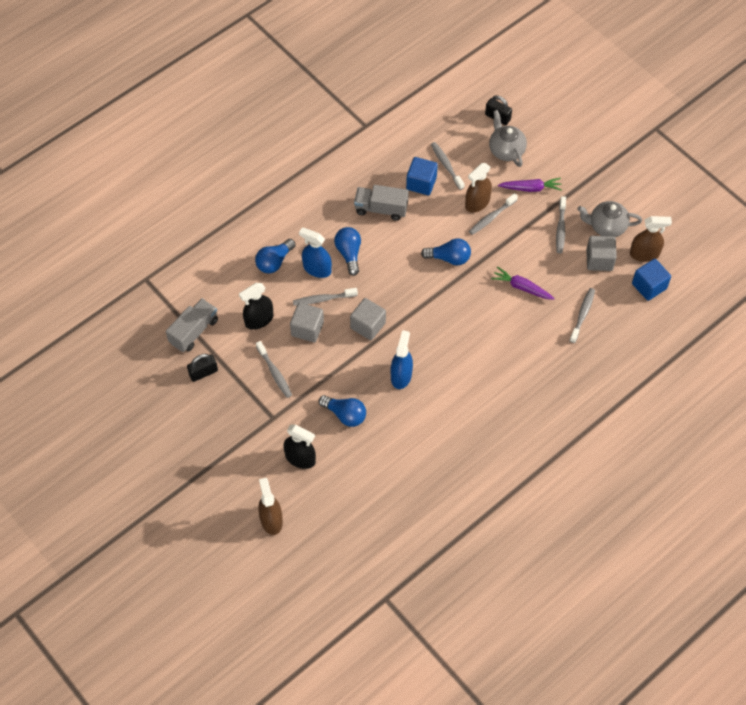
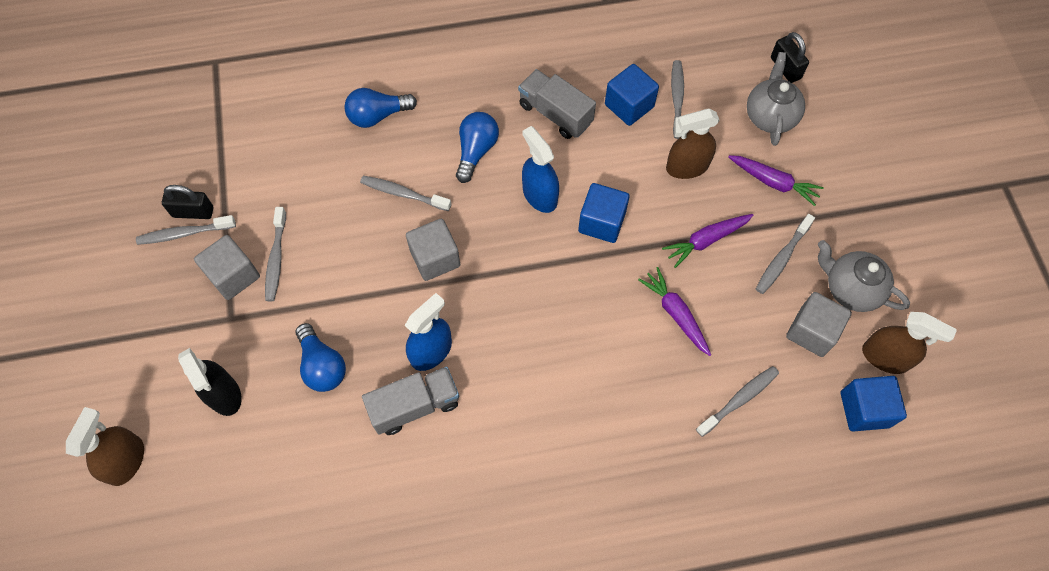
camera: 30 degrees right, 5 degrees up
grey truck [166,298,218,352] -> grey truck moved to [362,367,459,435]
black spray bottle [239,283,273,330] -> none
grey cube [290,303,324,343] -> grey cube moved to [194,235,260,300]
blue spray bottle [299,227,332,278] -> blue spray bottle moved to [522,126,559,213]
blue light bulb [421,239,471,265] -> blue cube [578,183,630,243]
grey toothbrush [469,193,518,235] -> grey toothbrush moved to [136,215,236,245]
none -> purple carrot [662,214,753,268]

